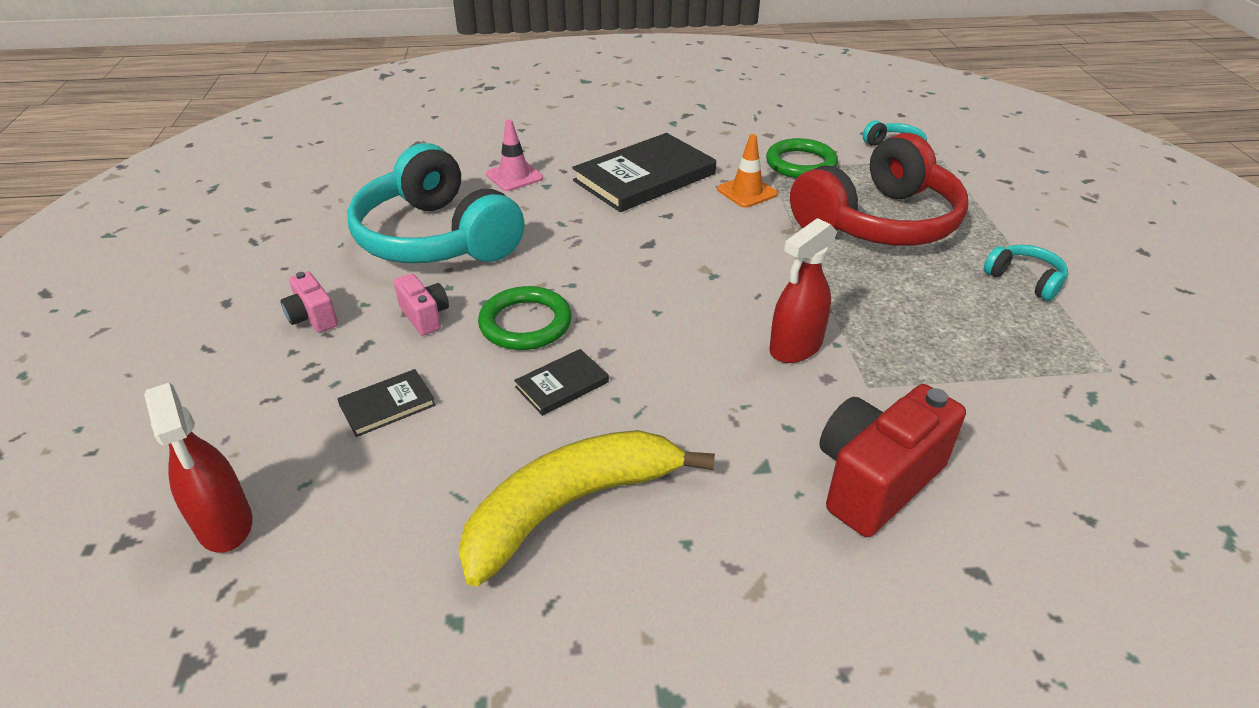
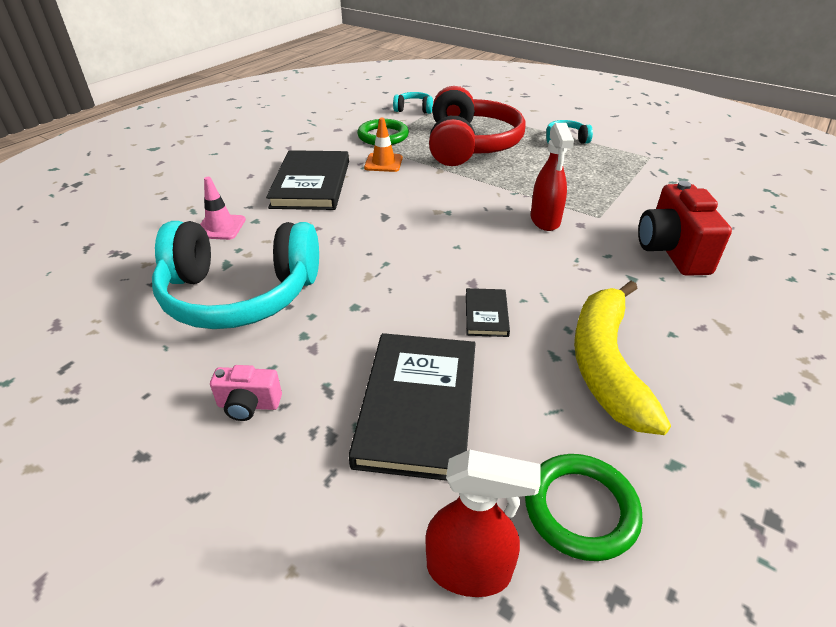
camera: 50 degrees left, 0 degrees up
black book [337,369,436,437] -> black book [348,333,476,481], size x2.13
pink camera [394,273,449,336] -> none
green ring [478,286,572,350] -> green ring moved to [525,454,643,561]

